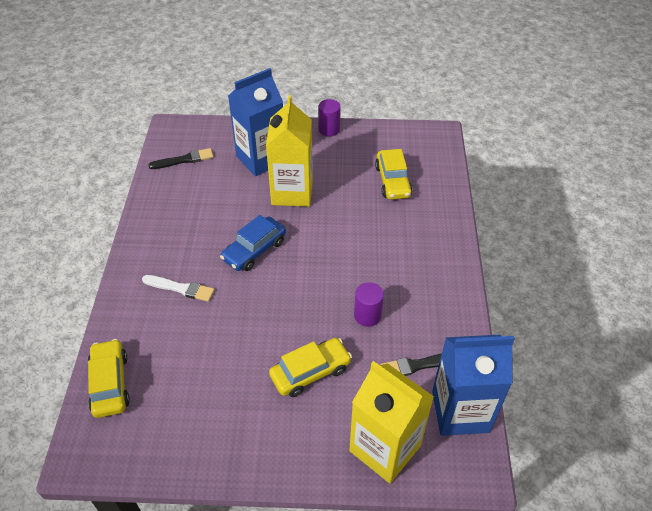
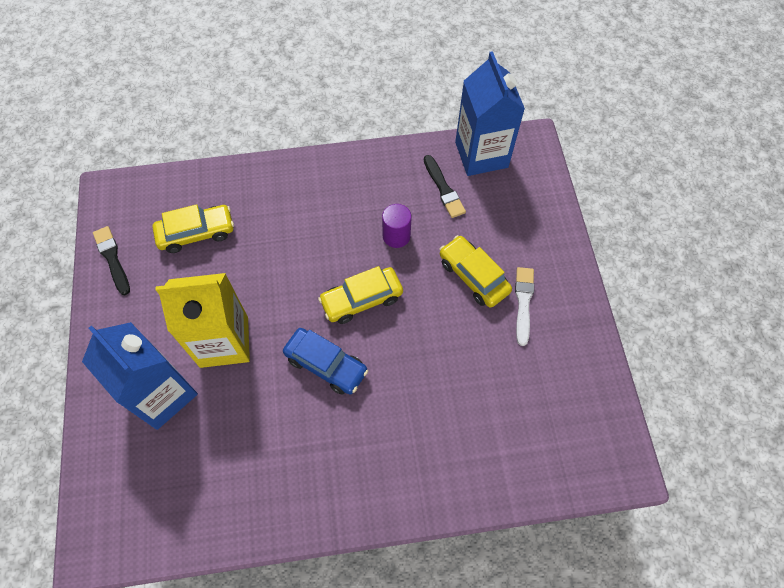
camera: 100 degrees left, 15 degrees up
yellow car [88,339,130,418] -> yellow car moved to [318,266,403,324]
white brush [142,275,215,302] -> white brush moved to [515,267,534,346]
black brush [148,148,214,169] -> black brush moved to [93,226,130,295]
purple cylinder [318,99,341,136] -> none
yellow carton [349,361,434,483] -> none

